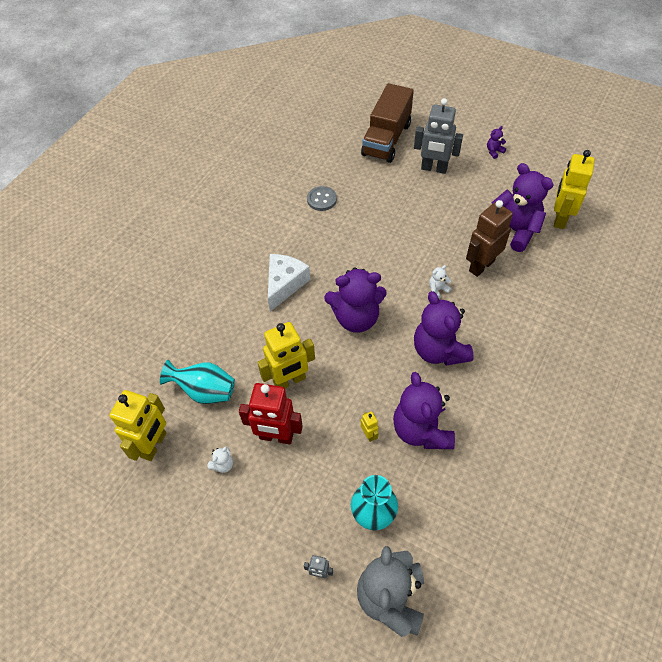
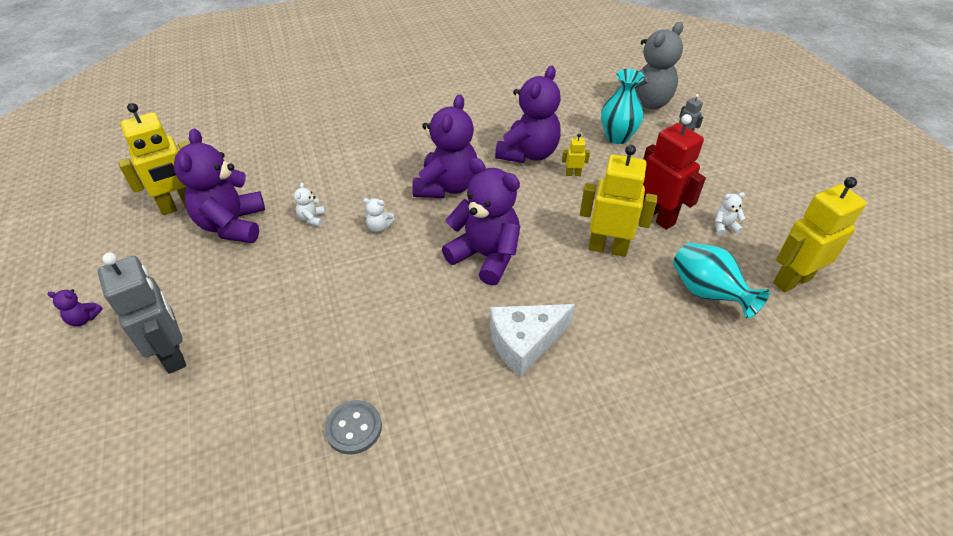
camera: 140 degrees left, 10 degrees down
brown truck [361,83,414,163] -> none
yellow robot [361,411,379,442] -> yellow robot turned 75 degrees clockwise [562,133,590,176]
brown robot [466,200,513,277] -> white teddy bear [294,182,325,227]

